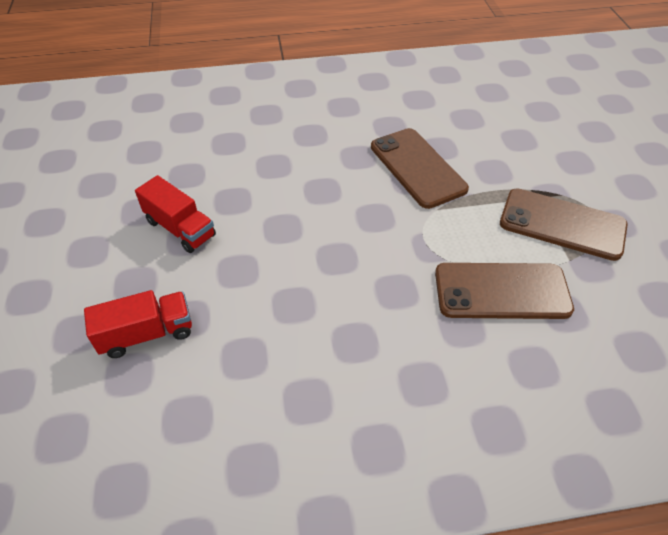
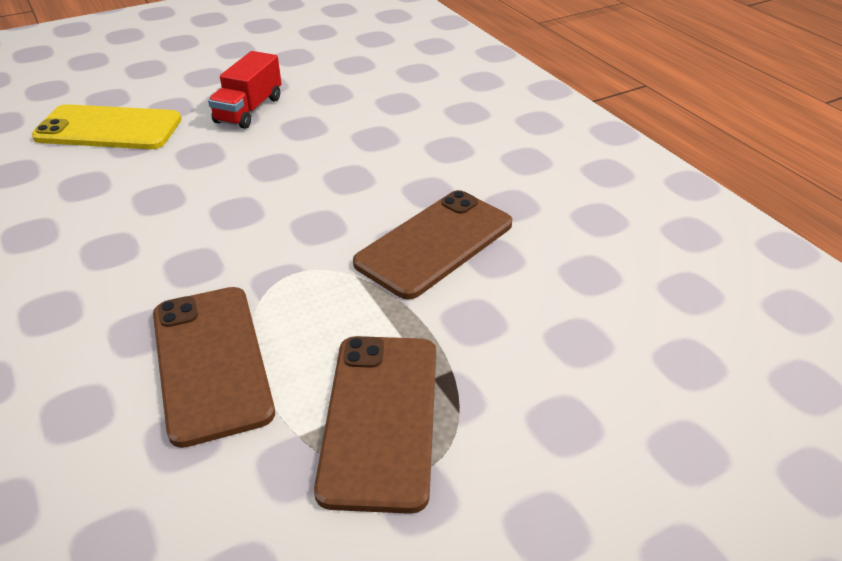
camera: 70 degrees right, 10 degrees down
red truck [84,290,192,358] -> yellow phone [32,104,182,149]

